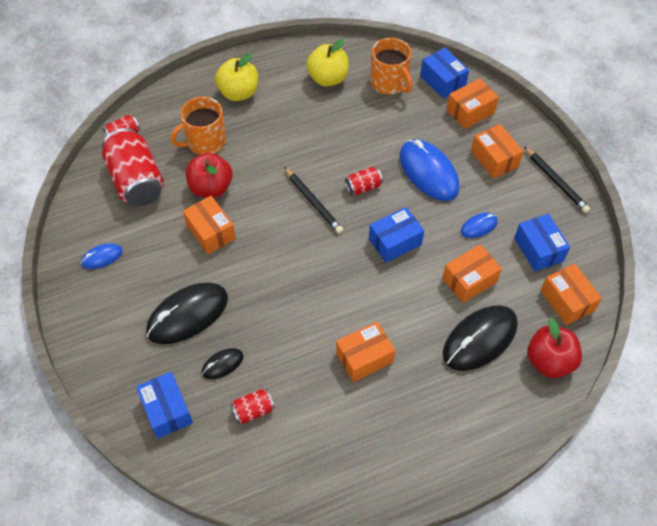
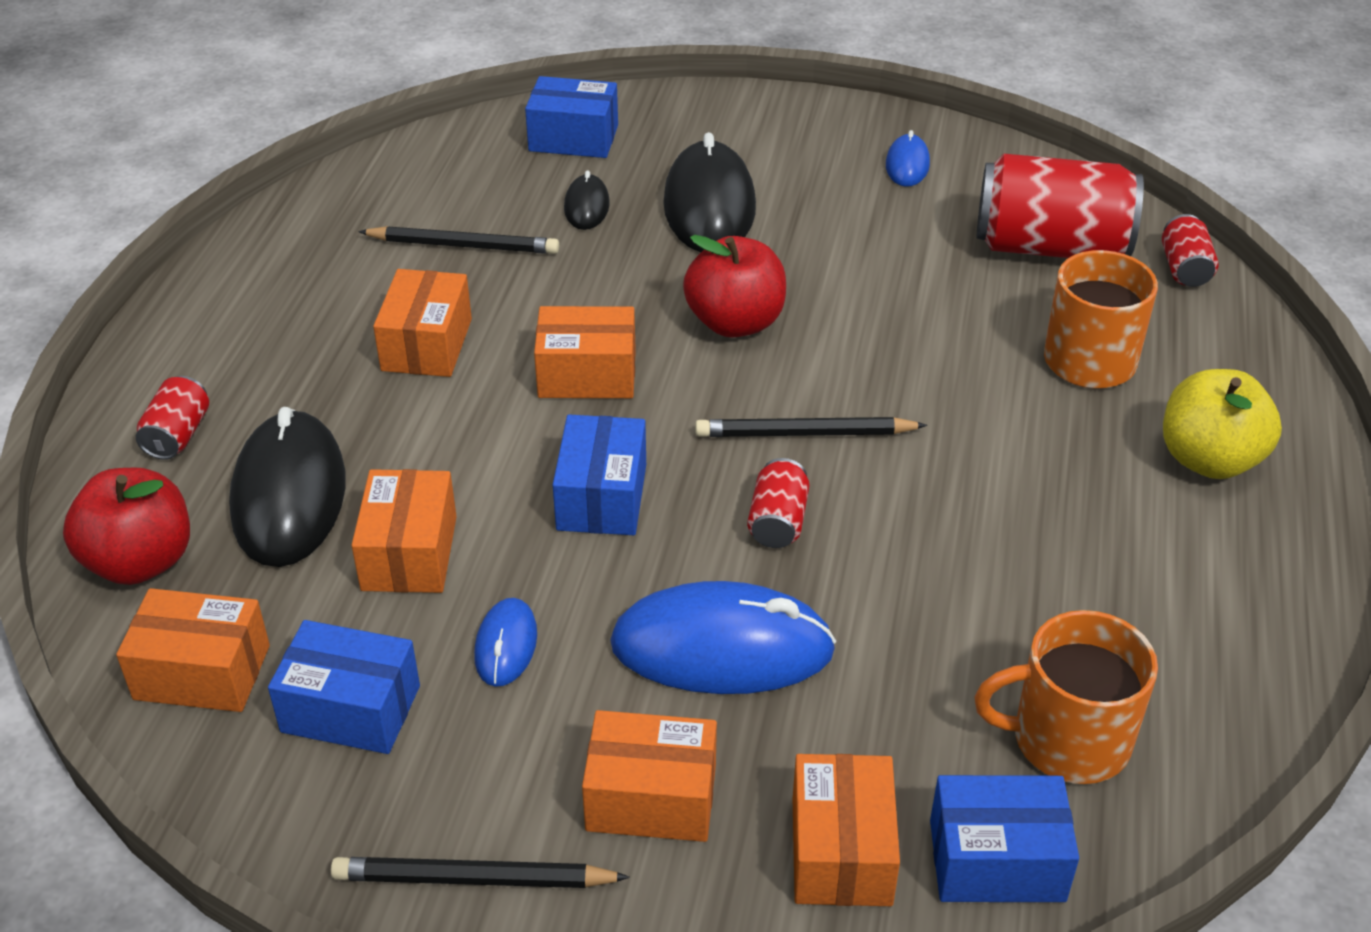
camera: 125 degrees right, 15 degrees down
orange box [183,196,236,254] -> orange box moved to [534,306,636,398]
red apple [186,153,233,198] -> red apple moved to [683,235,786,338]
red can [230,389,275,424] -> red can moved to [136,376,209,460]
yellow apple [306,39,349,87] -> none
none -> black pencil [358,226,559,254]

